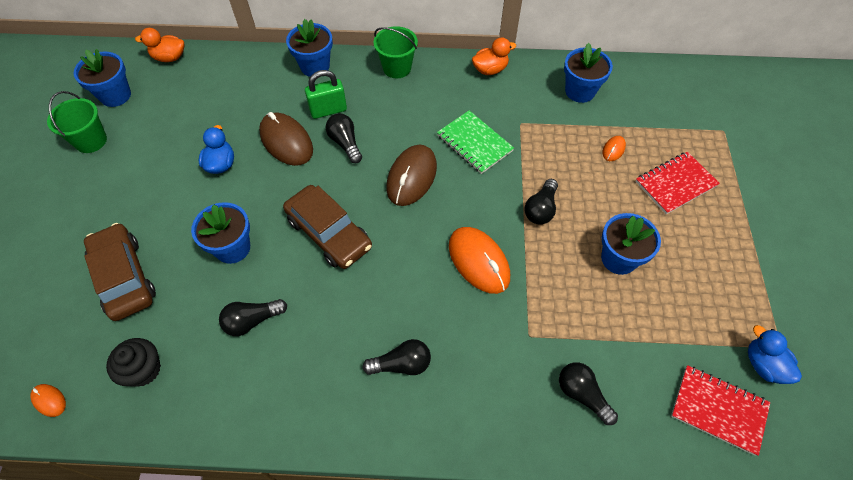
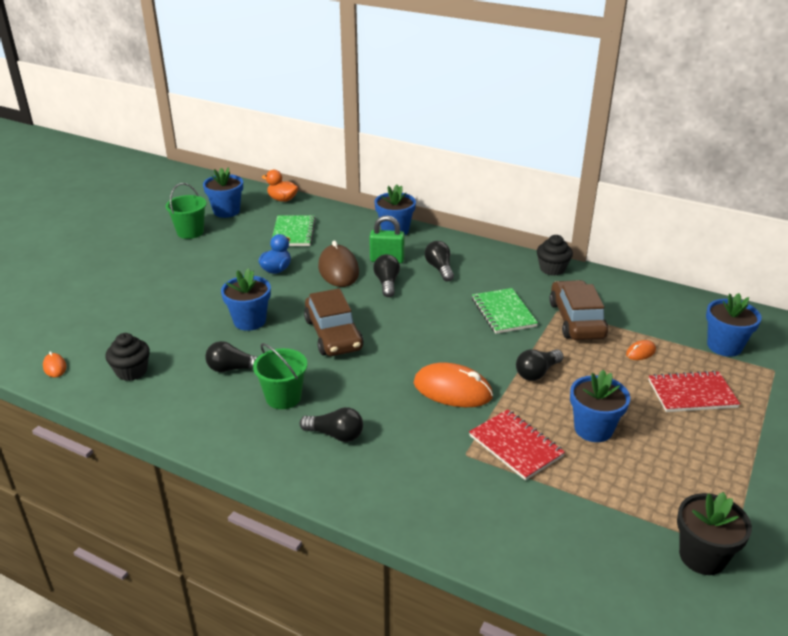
camera: 25 degrees right, 25 degrees down
brown car [84,223,156,321] -> brown car moved to [549,280,608,340]
green bucket [374,26,418,78] -> green bucket moved to [253,343,307,409]
brown mouse [387,144,437,206] -> none
orange mouse [449,227,510,294] -> orange mouse turned 60 degrees counterclockwise [414,362,493,407]
orange duck [472,37,516,75] -> black cupcake [537,235,573,276]
black light bulb [559,362,618,425] -> black light bulb moved to [425,241,454,282]
blue flower pot [564,43,613,103] -> blue flower pot moved to [706,293,762,357]
red notebook [671,365,770,456] -> red notebook moved to [469,409,565,480]
blue duck [748,325,802,384] -> black flower pot [677,492,752,575]
none -> green notebook [272,215,316,246]

